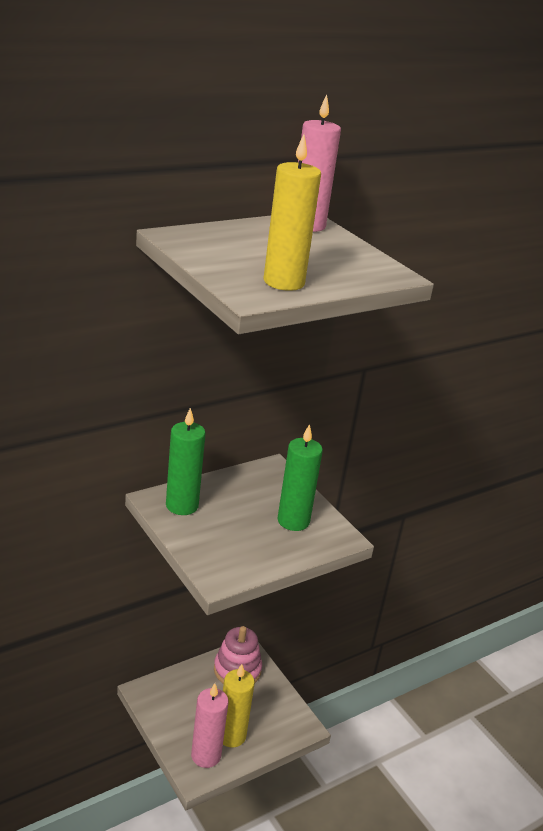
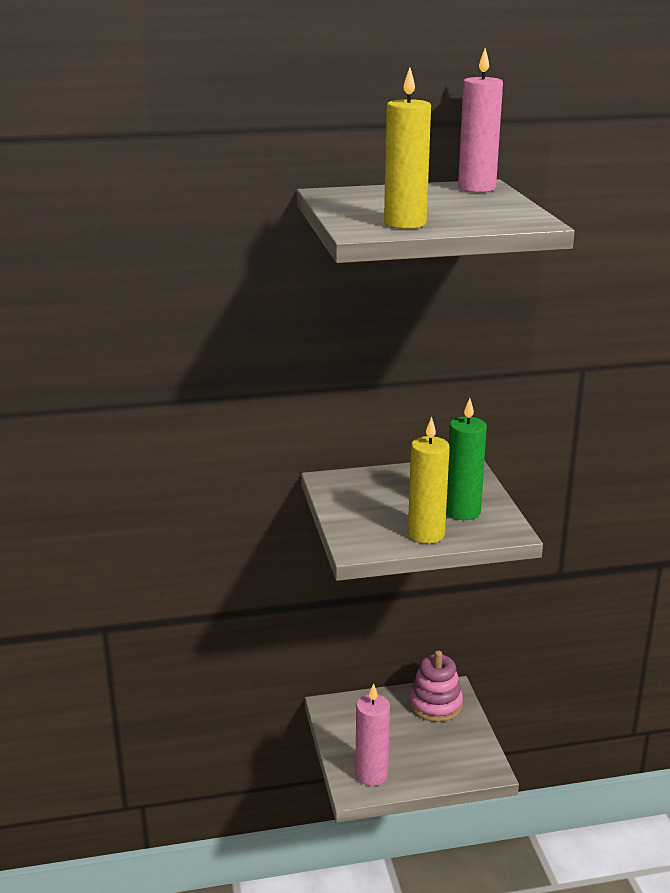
camera: 25 degrees right, 5 degrees down
green candle [166,408,206,515] -> none
yellow candle [223,664,255,747] -> yellow candle moved to [408,417,450,544]

